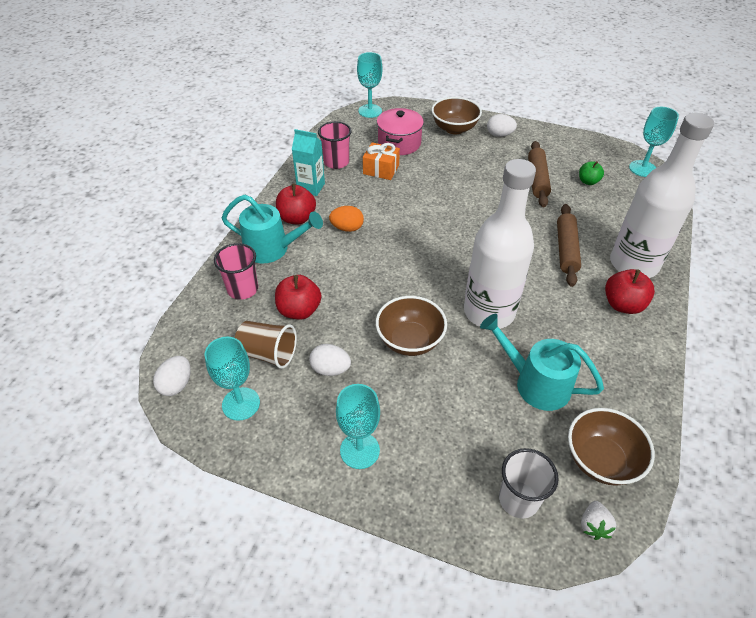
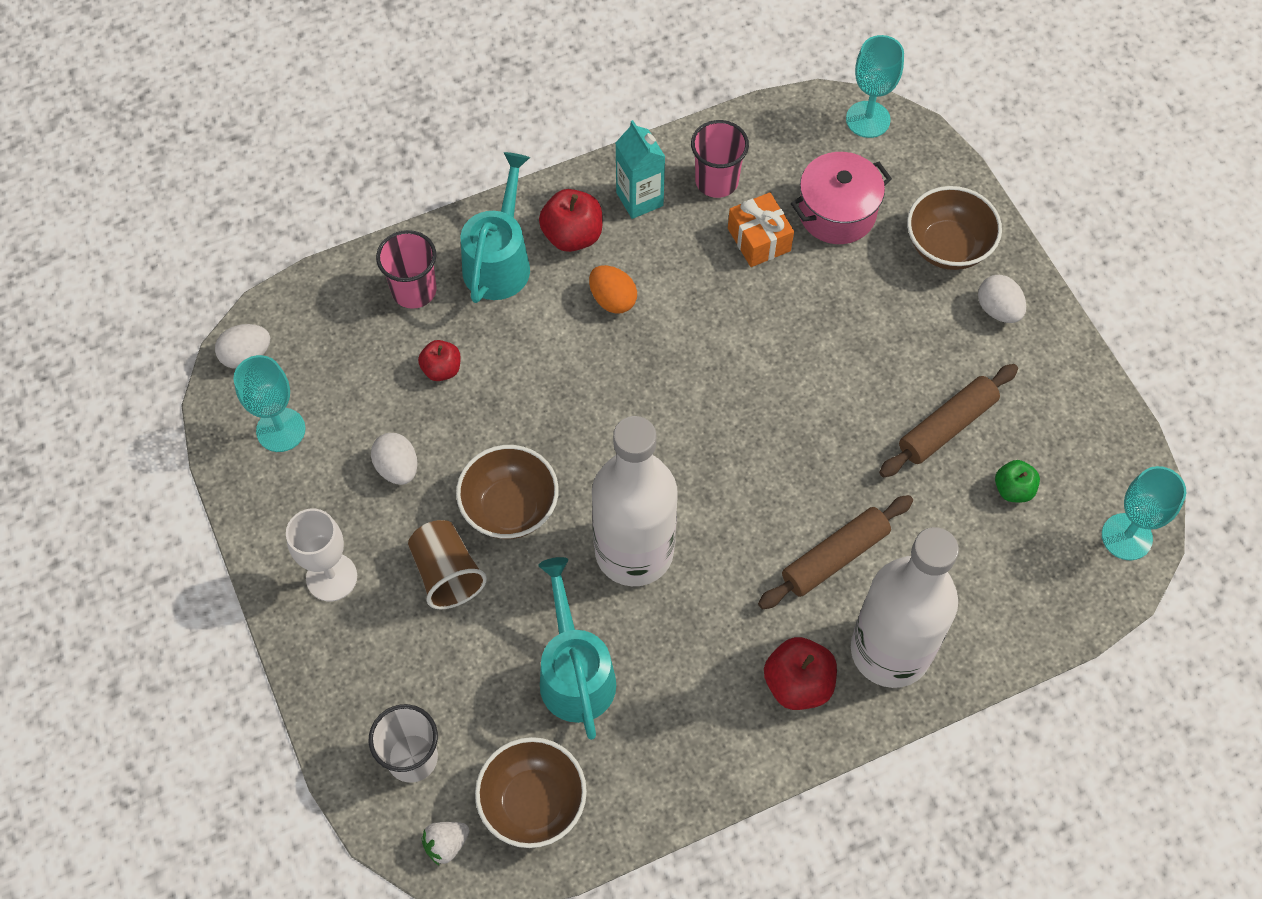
camera: 45 degrees right, 15 degrees up
turquoise watering can [222,195,323,263] -> turquoise watering can turned 135 degrees counterclockwise [461,152,530,303]
brown cup [235,321,297,369] -> brown cup moved to [408,520,487,610]
red apple [275,275,321,320] -> red apple [418,340,461,381], size x0.64
turquoise goblet [336,384,380,469] -> white goblet [286,509,357,601]

